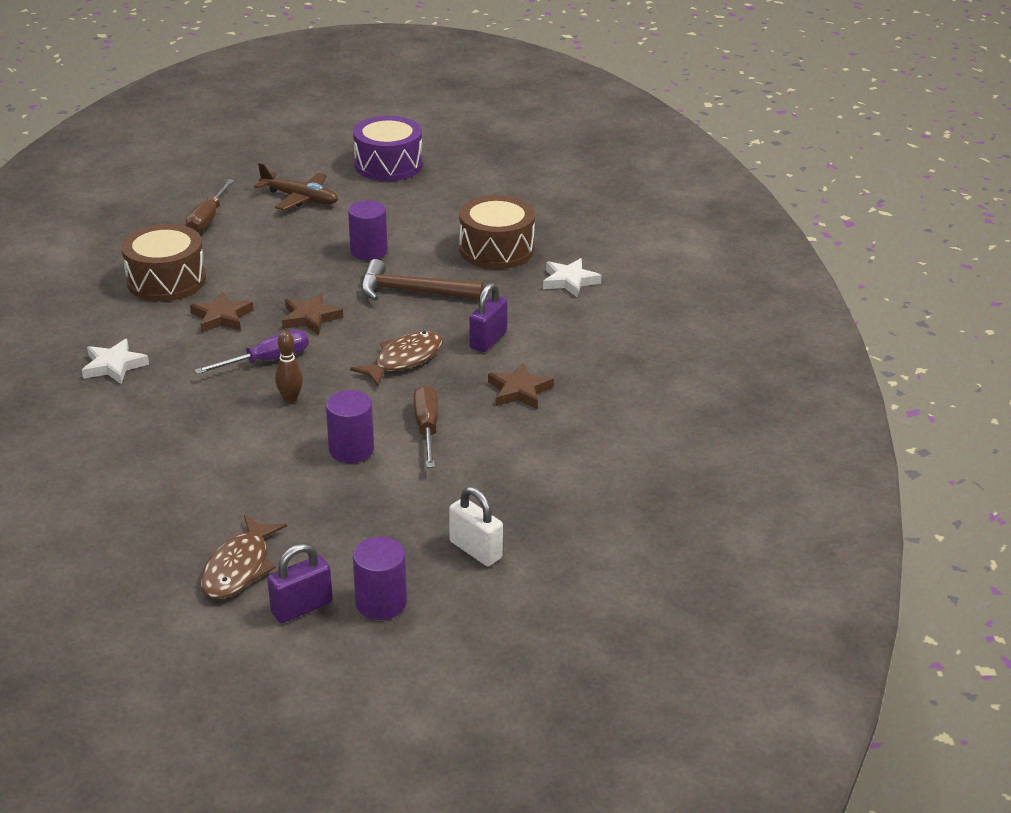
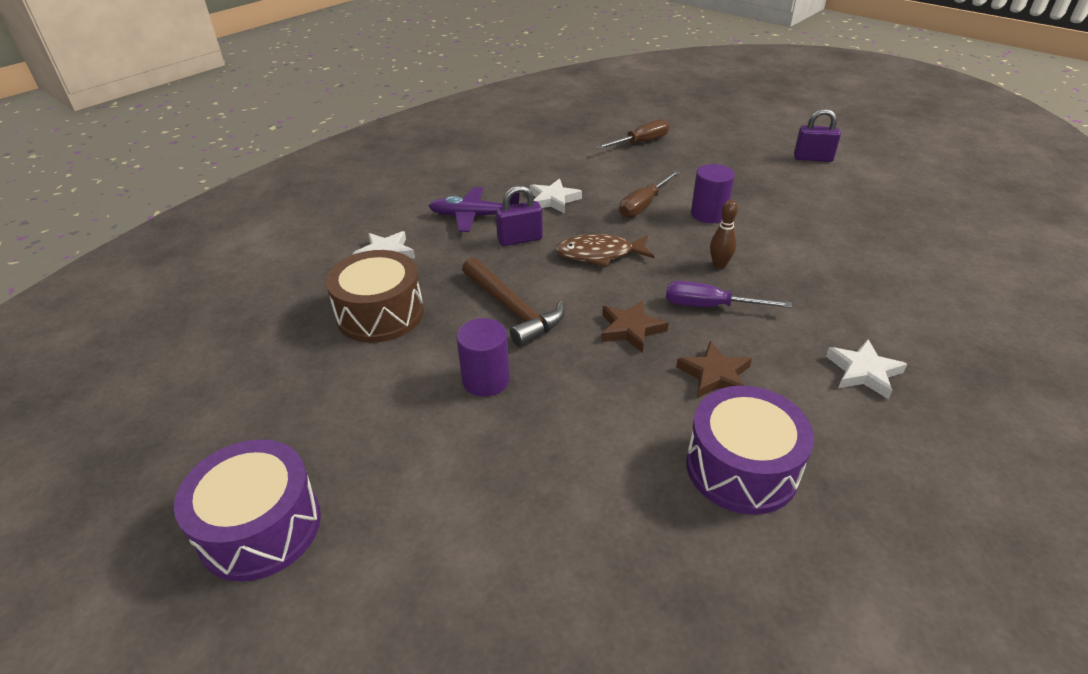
camera: 135 degrees left, 5 degrees up
brown drum [121,224,206,301] -> purple drum [686,386,814,515]
brown screwdriver [186,179,234,232] -> brown screwdriver moved to [596,119,669,149]
brown fish [200,515,287,599] -> none
brown plane [254,163,338,210] -> none
purple cylinder [353,537,407,620] -> none
white padlock [449,486,503,566] -> none
brown star [488,363,554,409] -> white star [530,179,582,213]
none -> purple plane [429,187,520,232]

